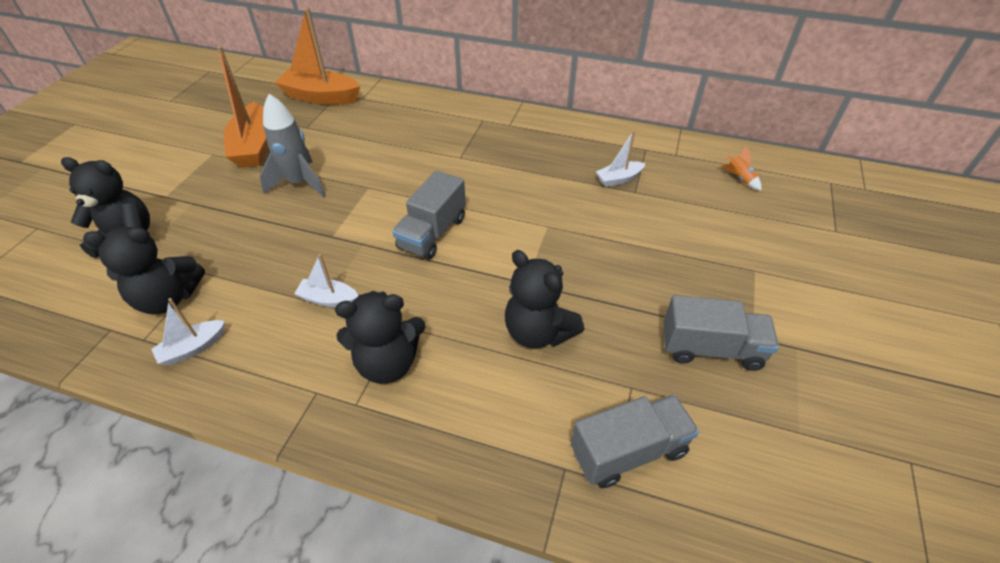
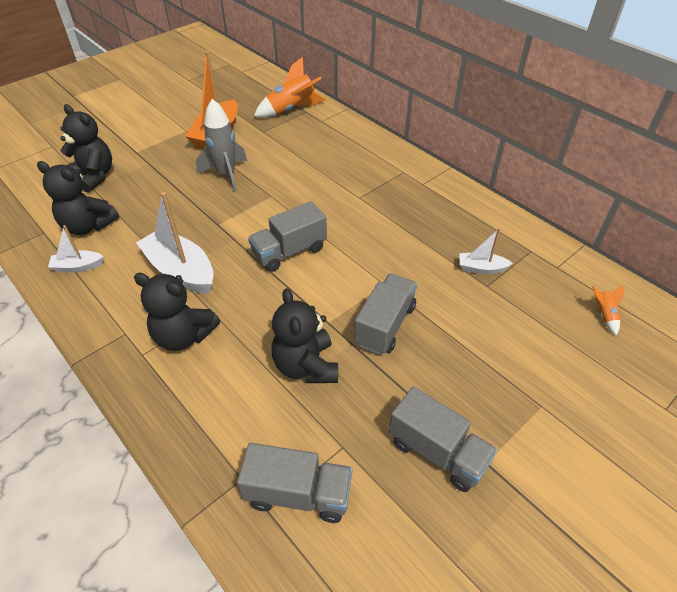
camera: 30 degrees right, 0 degrees up
orange boat [275,8,360,105] -> orange rocket [254,57,325,118]
white boat [294,254,359,307] -> white boat [136,192,214,294], size x1.91
none -> grey truck [354,273,417,355]

